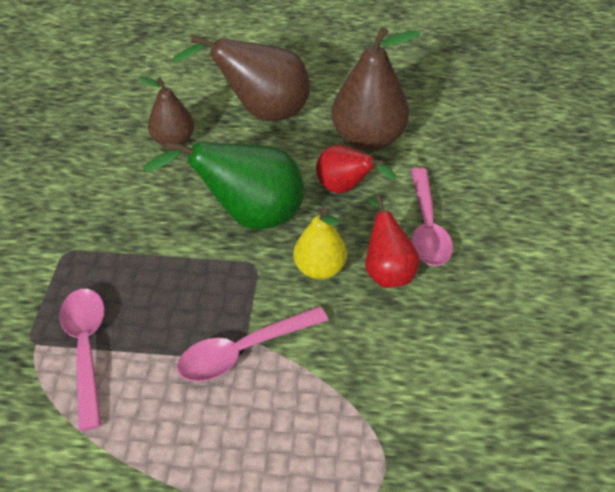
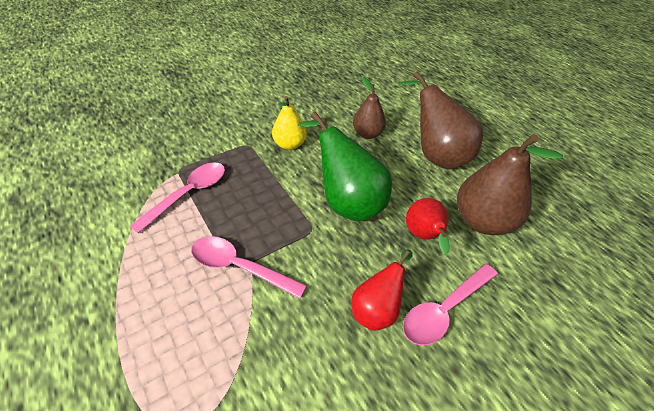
camera: 50 degrees right, 0 degrees up
yellow pear [293,208,347,280] -> yellow pear moved to [272,96,307,150]

